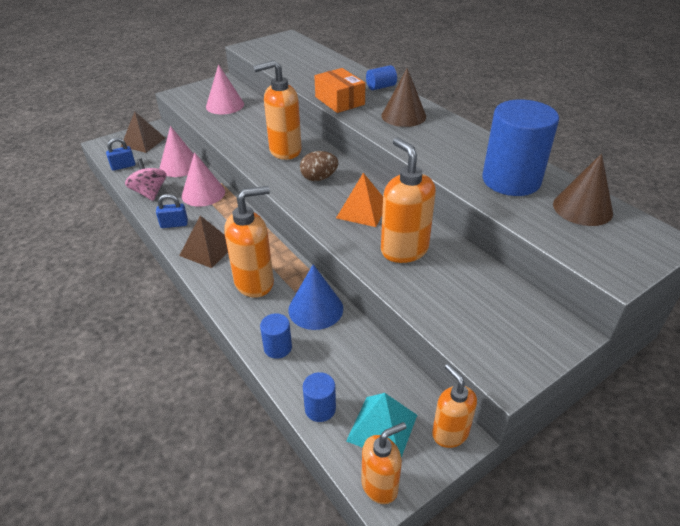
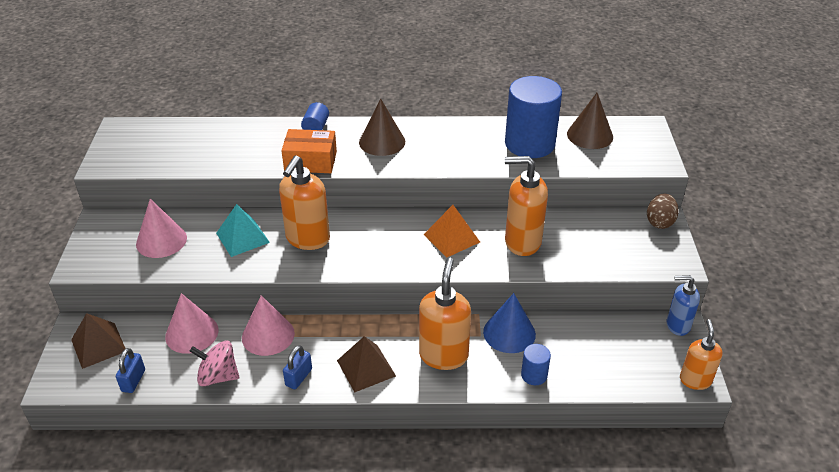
camera: 55 degrees left, 0 degrees up
brown egg [300,151,338,181] -> brown egg moved to [647,193,679,229]
blue cylinder [303,372,336,422] -> none
turquoise pyramid [346,393,417,457] -> turquoise pyramid moved to [216,204,270,257]
orange soap dispenser [432,364,477,448] -> blue soap dispenser [667,275,700,336]

